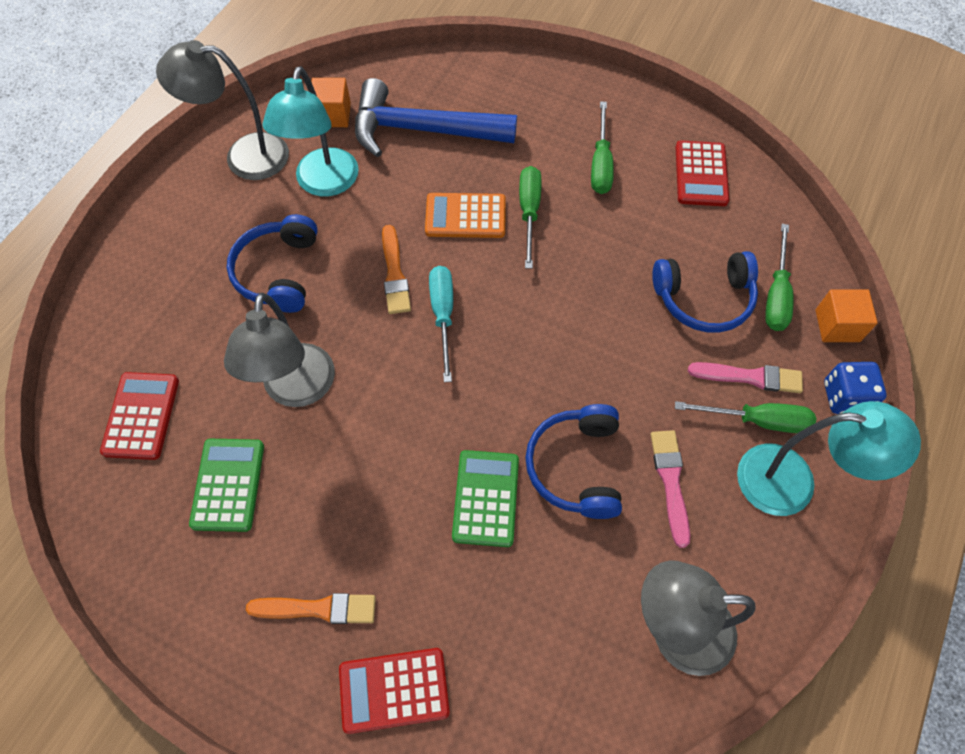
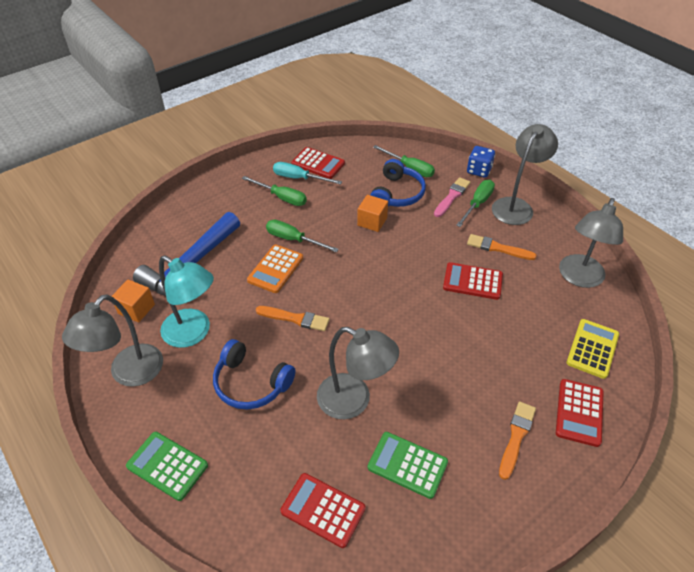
camera: 65 degrees left, 15 degrees down
turquoise screwdriver [429,266,453,382] -> turquoise screwdriver moved to [273,162,342,185]
green calculator [452,450,519,547] -> green calculator moved to [126,432,208,501]
blue headphones [525,404,622,519] -> red calculator [443,262,503,300]
pink brush [651,430,690,548] -> orange brush [467,234,537,260]
turquoise lamp [737,401,921,516] -> grey lamp [492,124,558,225]
orange cube [815,289,878,342] -> orange cube moved to [357,195,388,232]
none -> yellow calculator [566,319,619,379]

